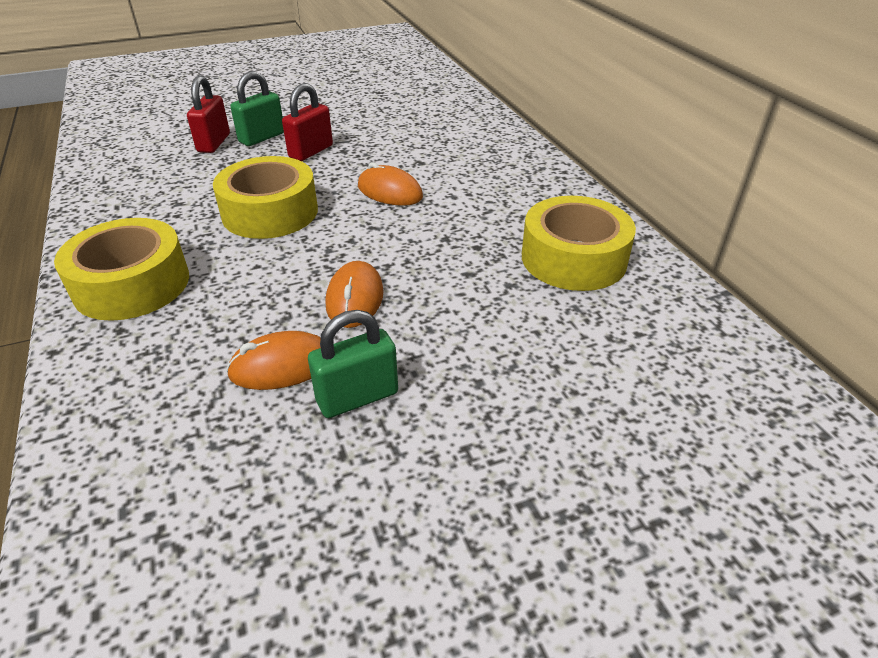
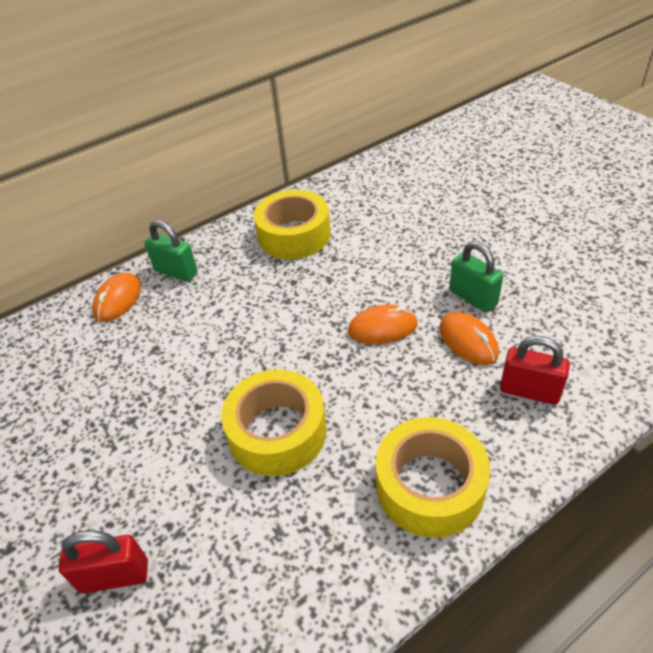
camera: 100 degrees left, 5 degrees up
green padlock [230,71,284,146] -> green padlock moved to [144,220,198,282]
red padlock [282,83,333,161] -> red padlock moved to [500,336,570,405]
orange mouse [358,162,423,206] -> orange mouse moved to [92,273,141,322]

